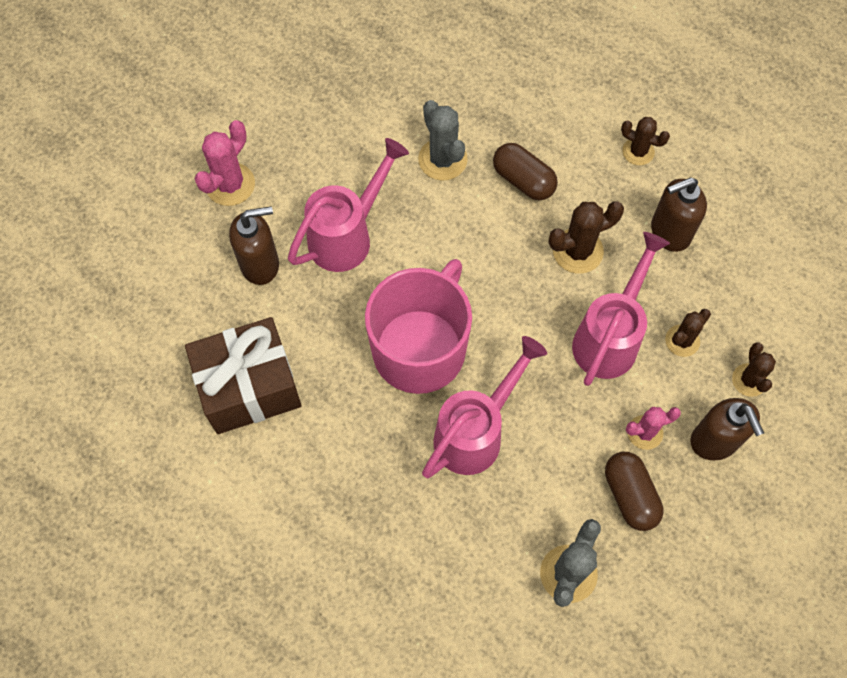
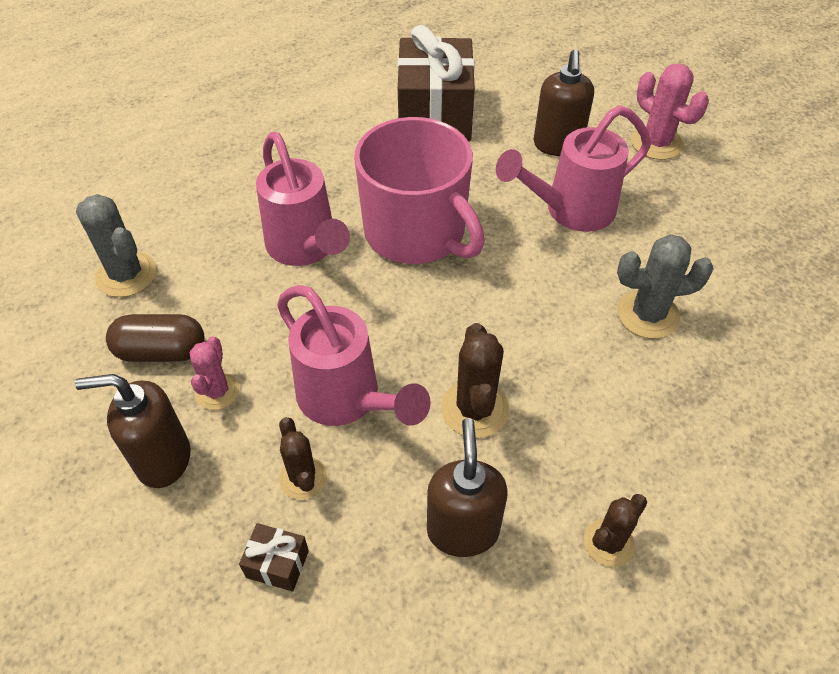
camera: 110 degrees right, 15 degrees down
pink watering can [288,138,409,272] -> pink watering can turned 90 degrees clockwise [496,105,651,232]
brown capsule [493,143,558,201] -> none
brown cactus [732,342,776,397] -> none
none -> brown gift [239,523,309,592]

